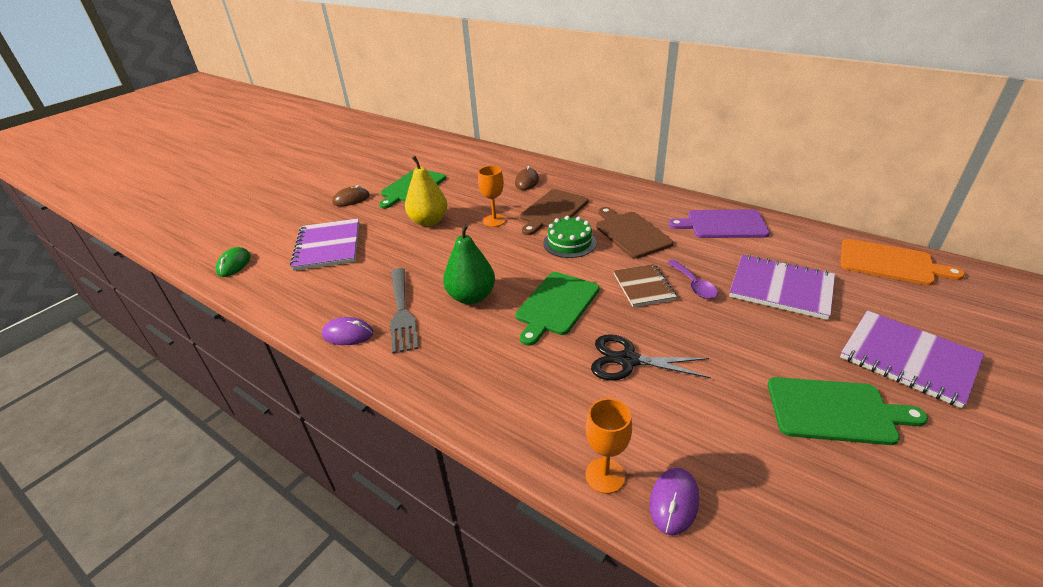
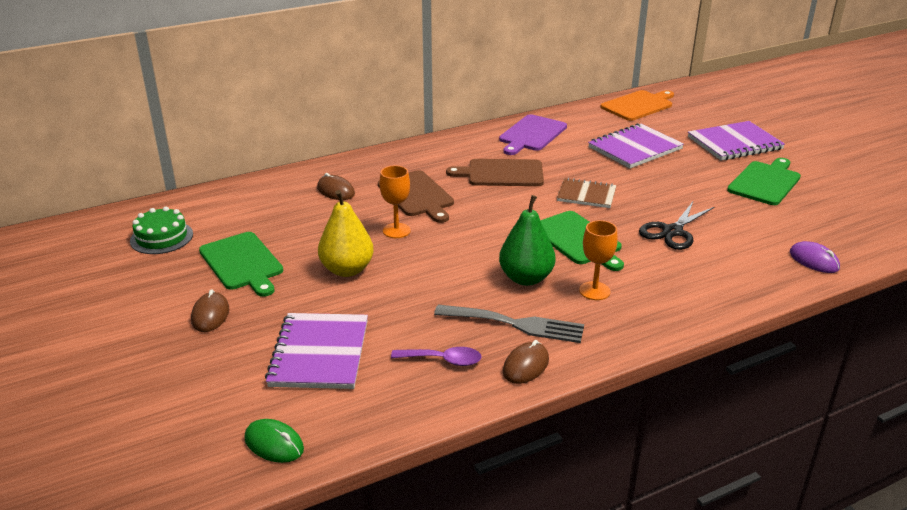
camera: 65 degrees left, 5 degrees down
purple notebook [290,218,359,271] -> purple notebook turned 75 degrees clockwise [265,313,368,389]
purple mouse [322,317,373,345] -> brown mouse [503,340,549,384]
green cake [543,216,597,258] -> green cake moved to [130,207,193,254]
orange goblet [585,398,632,494] -> orange goblet moved to [579,220,618,300]
purple spoon [667,260,718,299] -> purple spoon moved to [391,347,482,366]

